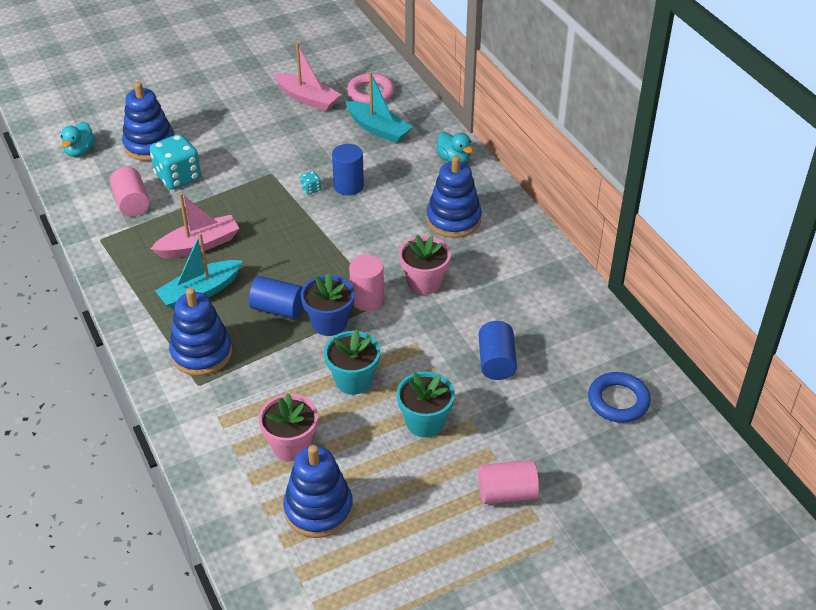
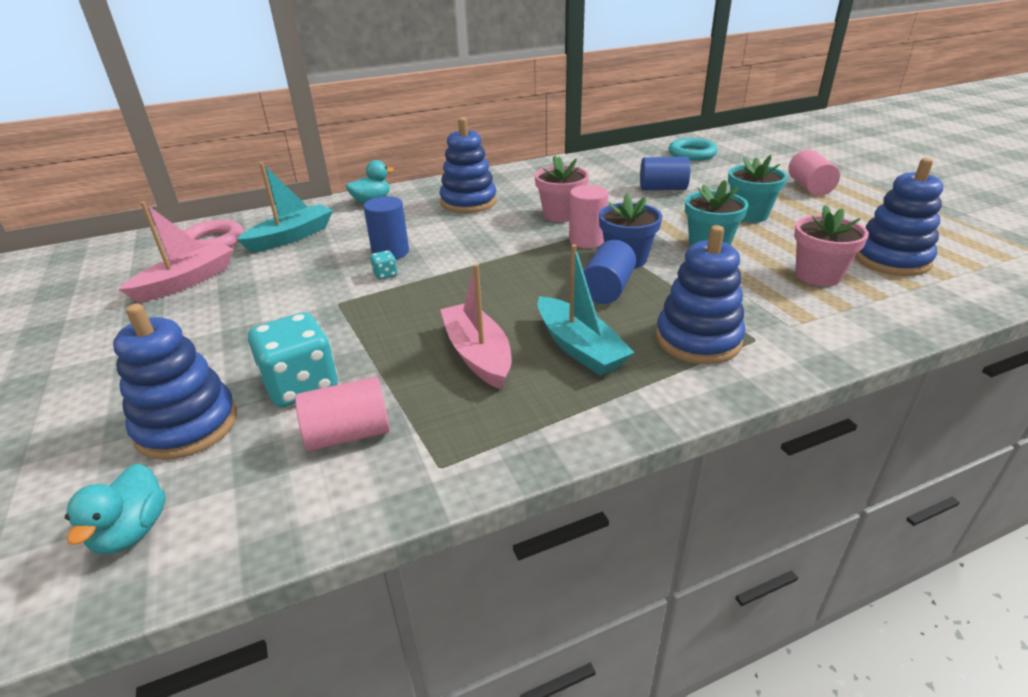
camera: 85 degrees left, 10 degrees down
turquoise duck [61,122,95,157] -> turquoise duck turned 75 degrees clockwise [65,463,166,555]
blue ring [588,372,651,423] -> turquoise ring [668,138,718,161]

